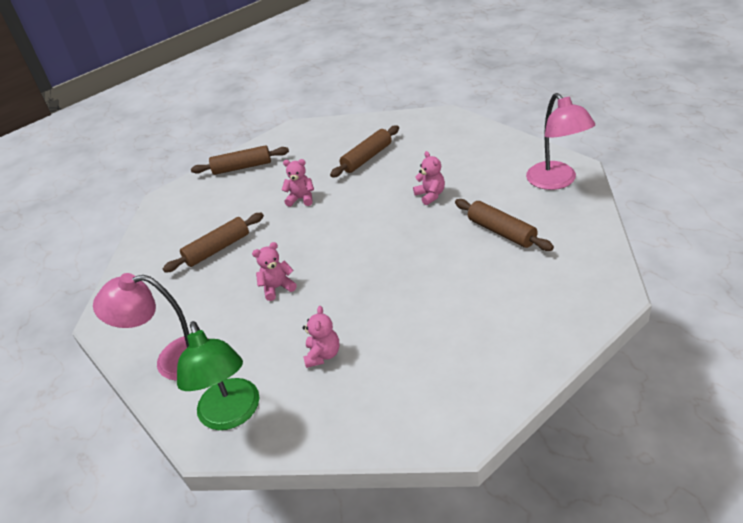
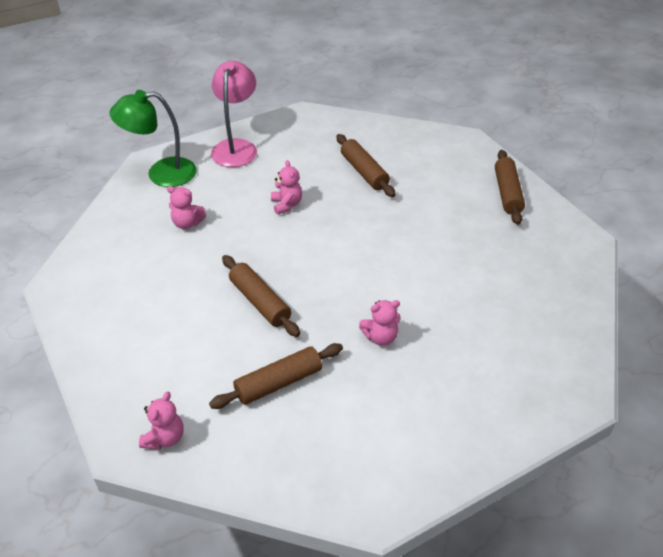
camera: 95 degrees right, 5 degrees up
pink teddy bear [282,159,314,207] -> pink teddy bear moved to [139,391,184,449]
brown rolling pin [330,125,399,178] -> brown rolling pin moved to [222,255,300,337]
pink lamp [526,93,595,190] -> none

